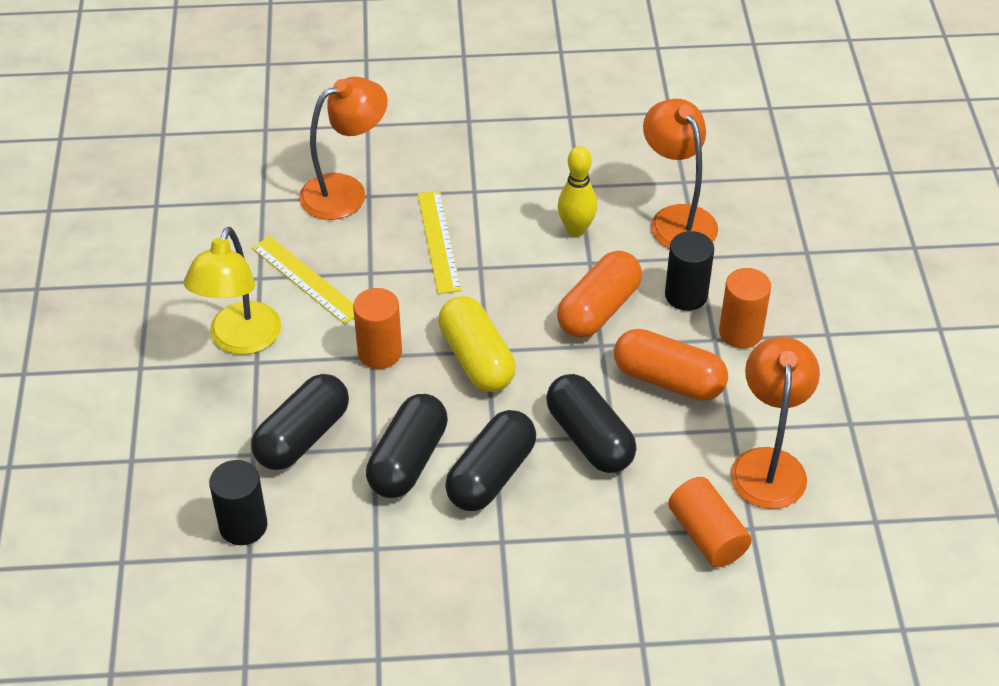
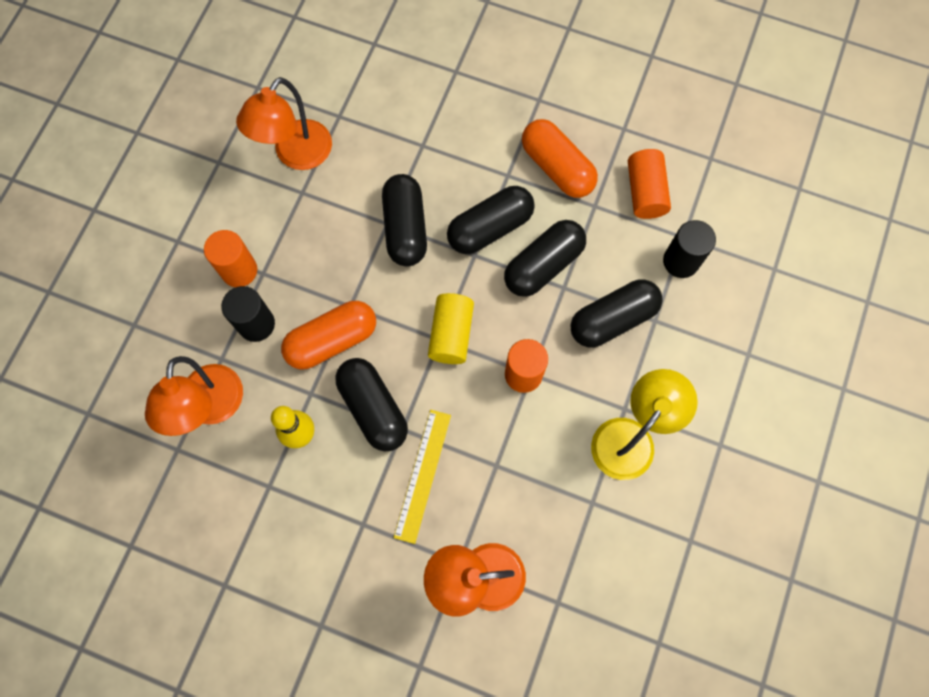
camera: 155 degrees left, 25 degrees up
yellow ruler [252,236,354,324] -> none
yellow capsule [438,296,516,392] -> yellow cylinder [428,293,474,364]
orange capsule [614,329,728,401] -> orange capsule moved to [522,119,598,198]
orange cylinder [668,477,752,567] -> orange cylinder moved to [628,149,671,219]
none -> black capsule [336,358,408,451]

